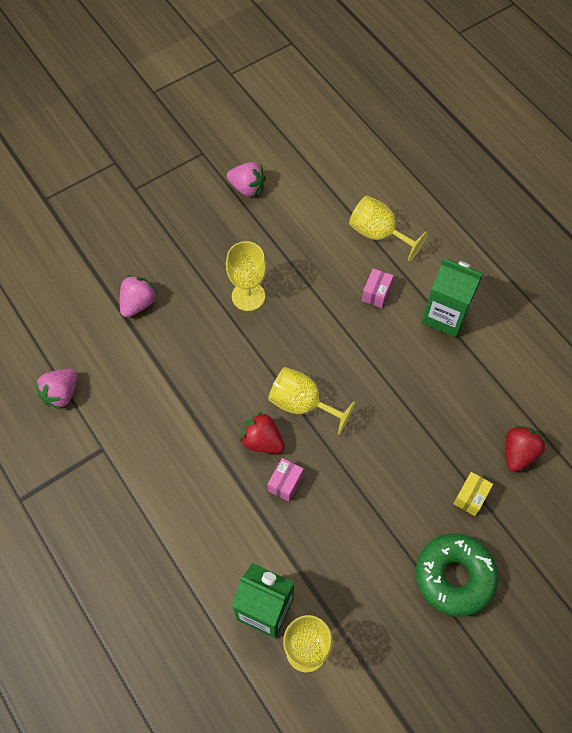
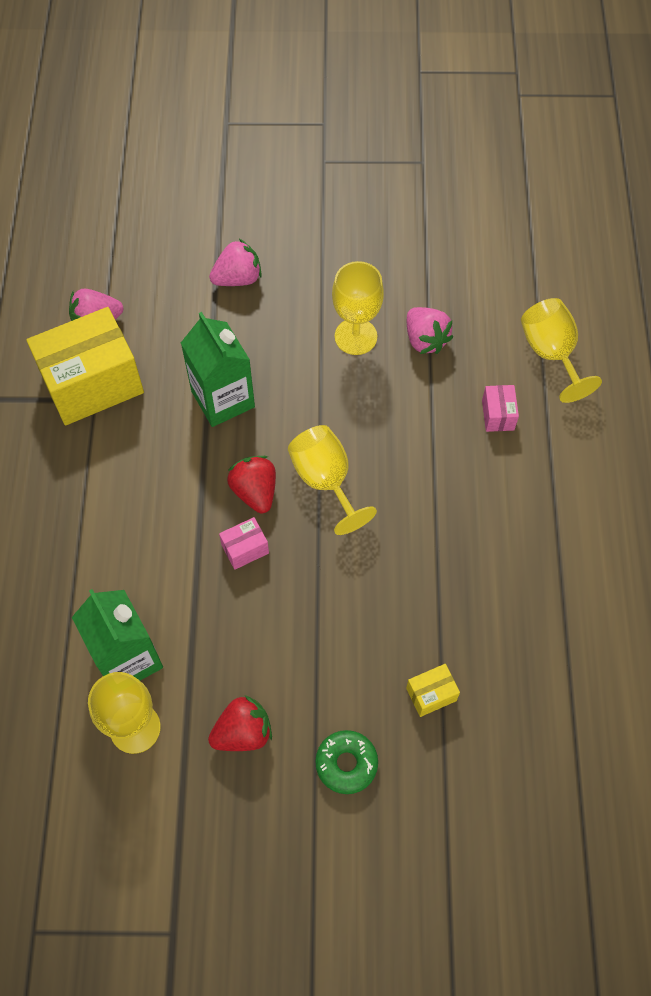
camera: 35 degrees right, 0 degrees up
pink strawberry [227,162,266,197] -> pink strawberry moved to [407,307,453,354]
pink box [362,268,393,308] -> pink box turned 60 degrees counterclockwise [482,385,519,432]
green donut [416,534,498,617] -> green donut [315,730,378,794], size x0.59
green carton [422,259,483,337] -> green carton moved to [181,312,255,427]
red strawberry [506,426,546,472] -> red strawberry moved to [208,695,272,751]
none -> yellow box [26,307,144,426]

